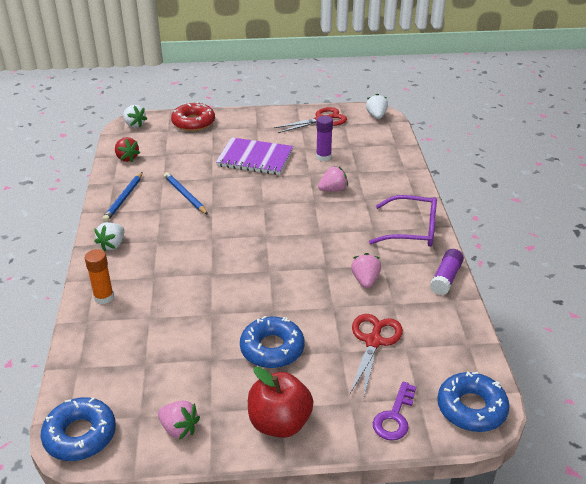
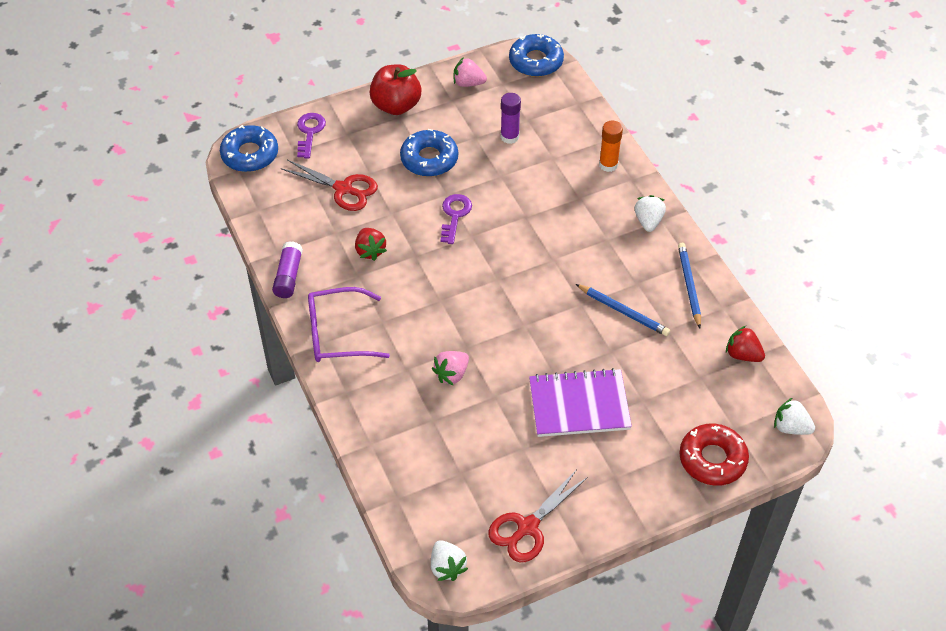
camera: 160 degrees right, 15 degrees up
purple glue stick [316,116,333,161] -> purple glue stick moved to [501,93,521,144]
red scissors [350,314,403,396] -> red scissors turned 60 degrees counterclockwise [281,160,378,211]
pink strawberry [351,253,381,288] -> red strawberry [355,228,387,261]
none -> purple key [441,194,472,244]

